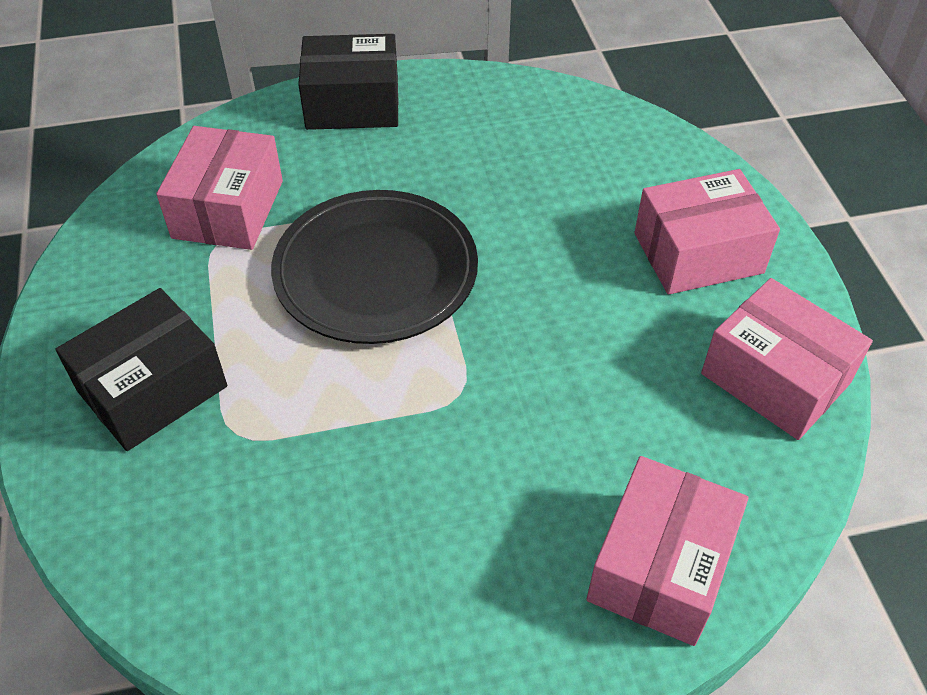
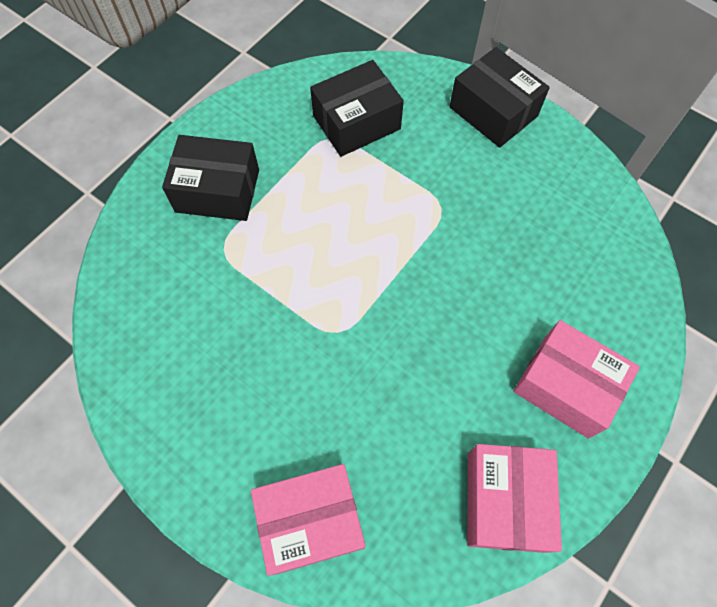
camera: 50 degrees right, 15 degrees up
pink box [156,126,283,250] -> black box [310,60,404,157]
black plate [271,190,478,344] -> none

